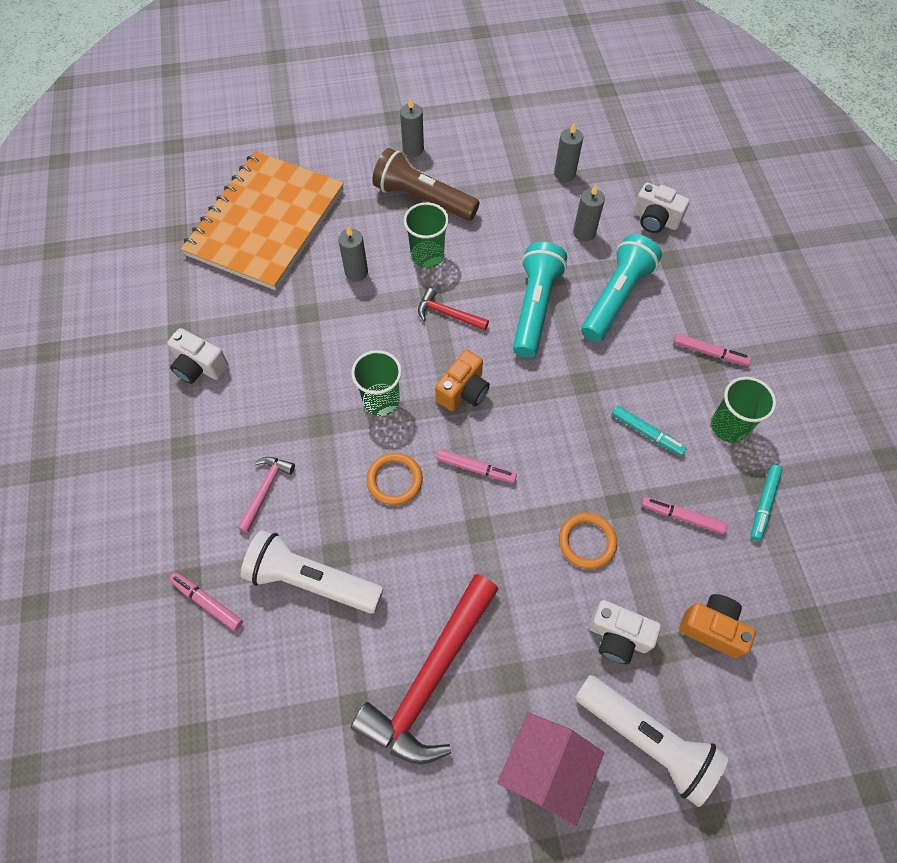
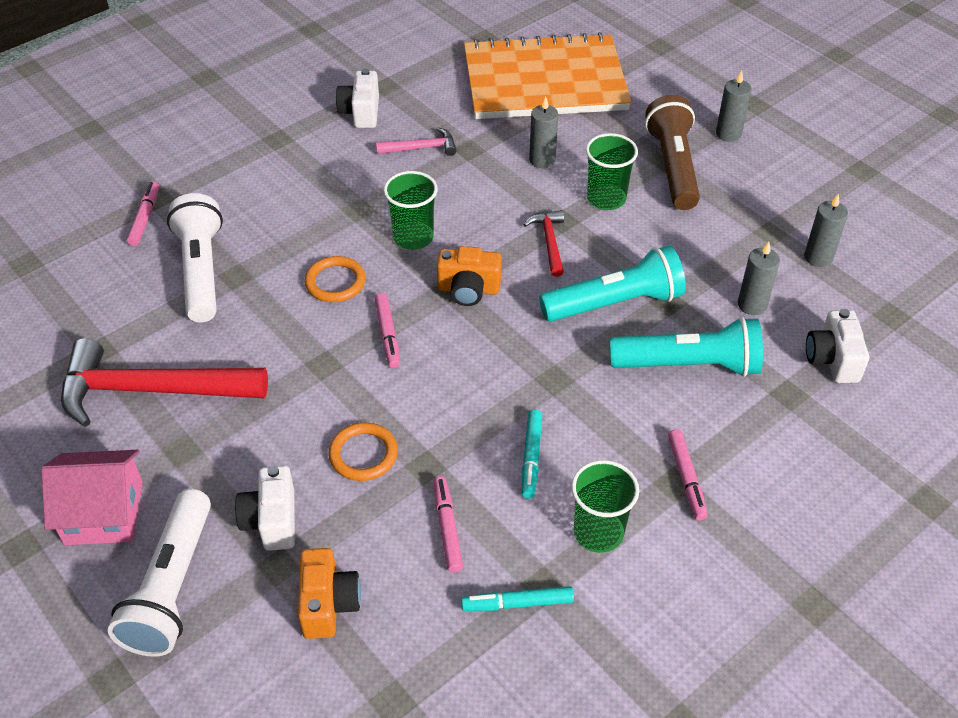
camera: 60 degrees right, 15 degrees down
pink hammer [237,457,295,533] -> pink hammer moved to [376,127,457,156]

